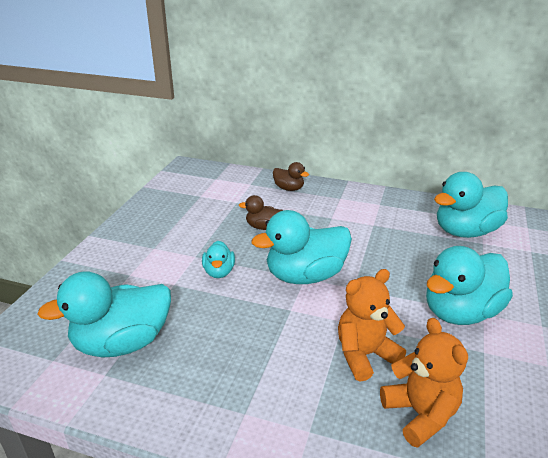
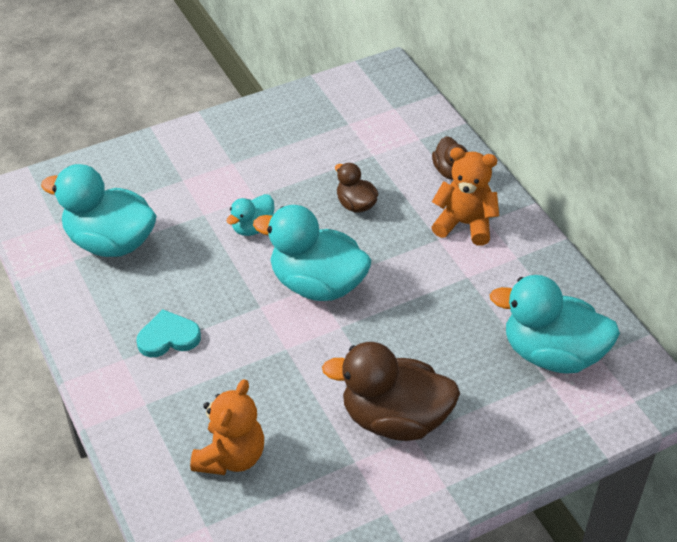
camera: 45 degrees right, 15 degrees up
orange teddy bear [338,269,406,382] -> orange teddy bear moved to [432,147,499,246]
turquoise duck [426,246,513,325] -> brown duck [322,342,460,441]
none -> turquoise heart [136,309,201,357]

